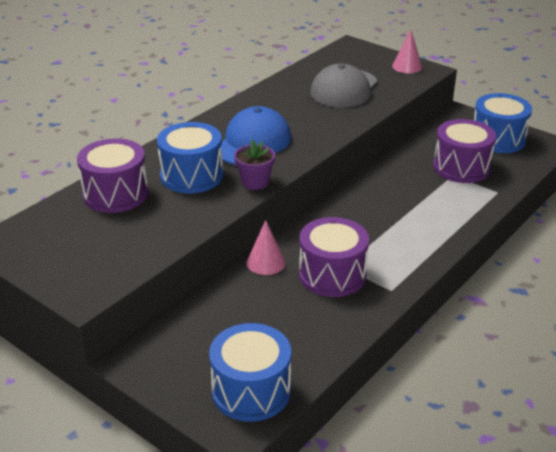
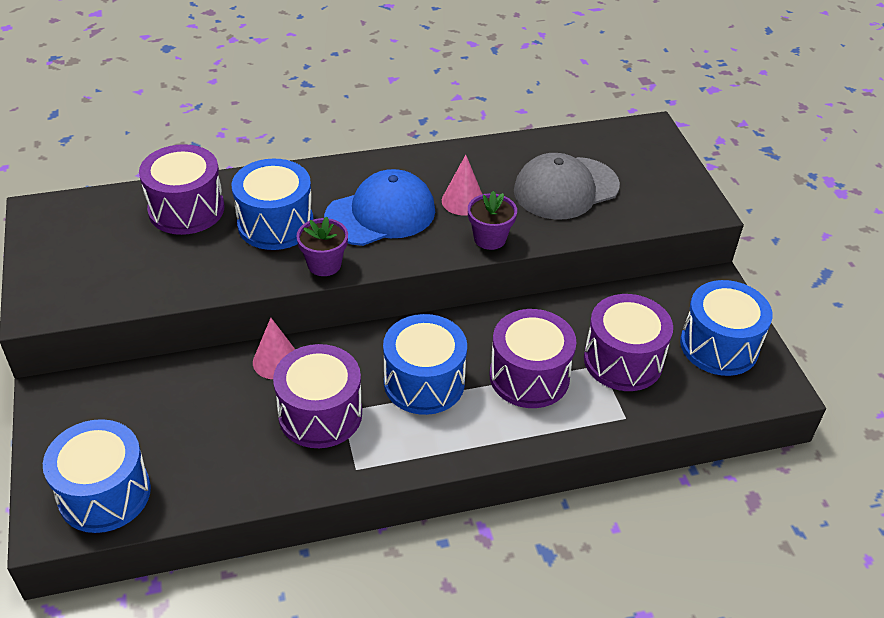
camera: 35 degrees right, 10 degrees up
pink cone [392,29,422,74] -> pink cone moved to [442,155,482,215]
none -> blue drum [383,314,467,415]
none -> purple flower pot [468,191,517,250]
none -> purple drum [490,309,577,408]

